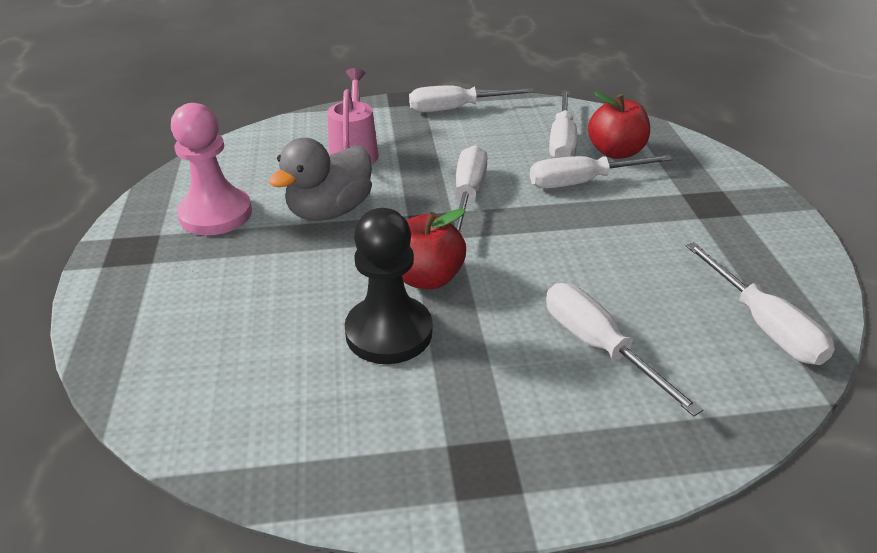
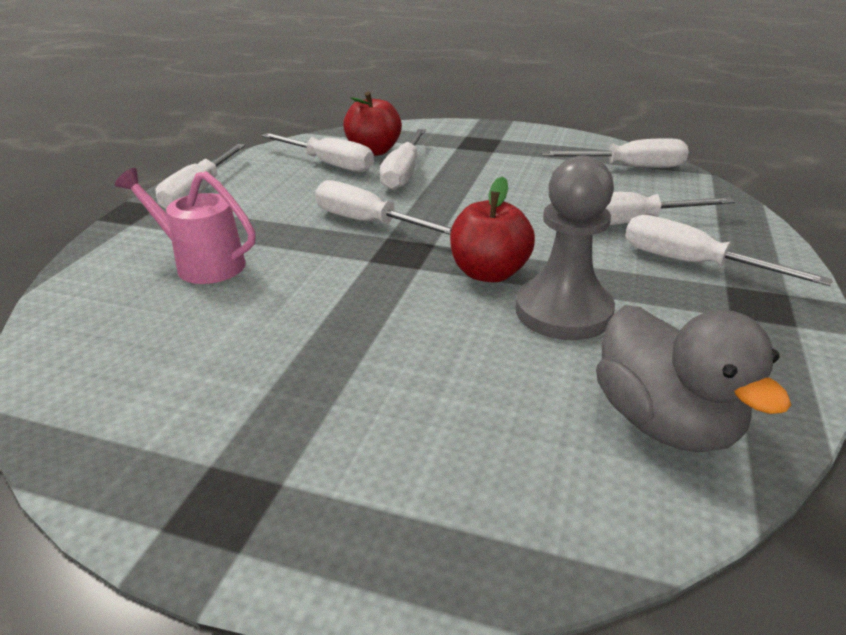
camera: 65 degrees left, 5 degrees down
pink pawn [171,103,252,236] -> none
grey duck [269,138,372,221] -> grey duck moved to [596,305,791,452]
black pawn [345,208,432,364] -> grey pawn [516,156,615,340]
none -> white screwdriver [625,215,833,286]

